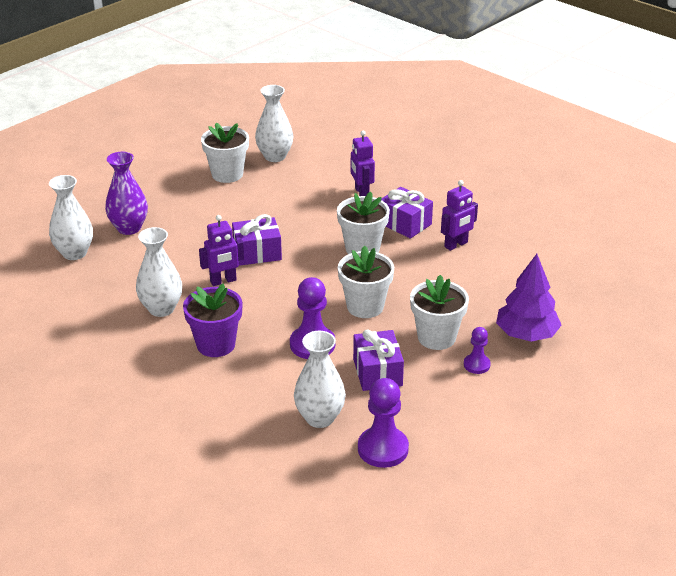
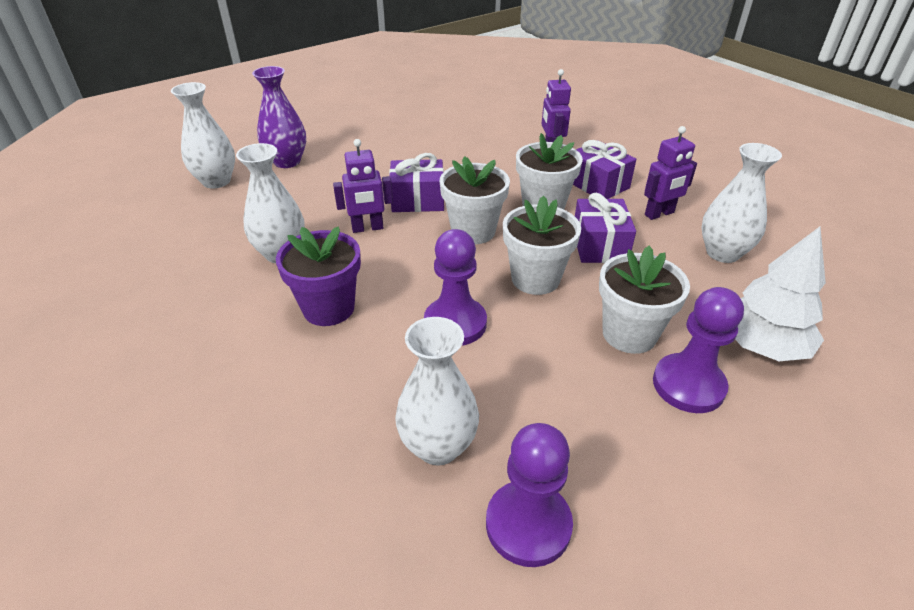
camera: 10 degrees right, 5 degrees up
white flower pot [201,123,249,183] -> white flower pot moved to [440,156,510,244]
white vase [255,85,293,162] -> white vase moved to [702,143,782,263]
purple gift [353,330,404,391] -> purple gift moved to [575,193,636,263]
purple pawn [464,327,491,374] -> purple pawn [653,287,744,413], size x1.75
purple tree [496,254,562,342] -> white tree [735,227,826,361]

